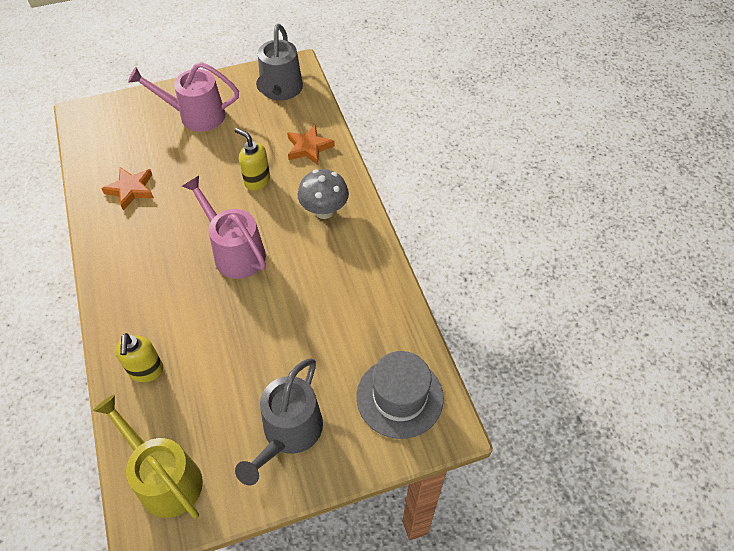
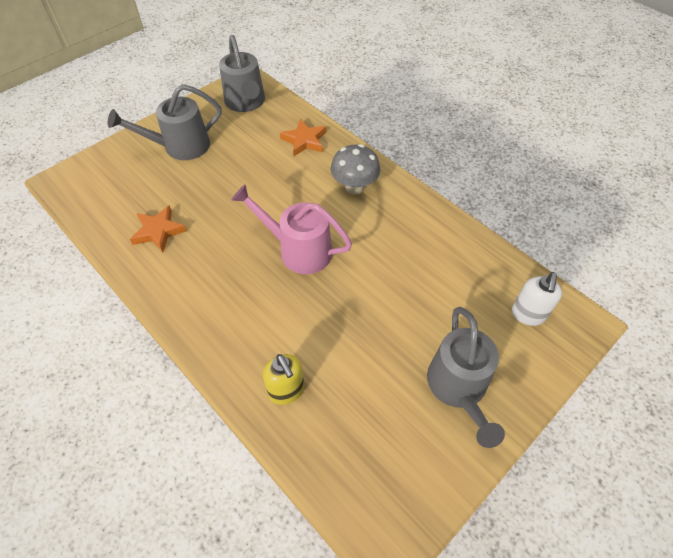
camera: 25 degrees left, 0 degrees up
yellow watering can [93,395,203,519] -> none
pink watering can [128,62,239,132] -> grey watering can [108,84,222,160]
yellow soap dispenser [235,128,270,191] -> none
grey hat [356,351,444,439] -> white soap dispenser [512,272,562,326]

